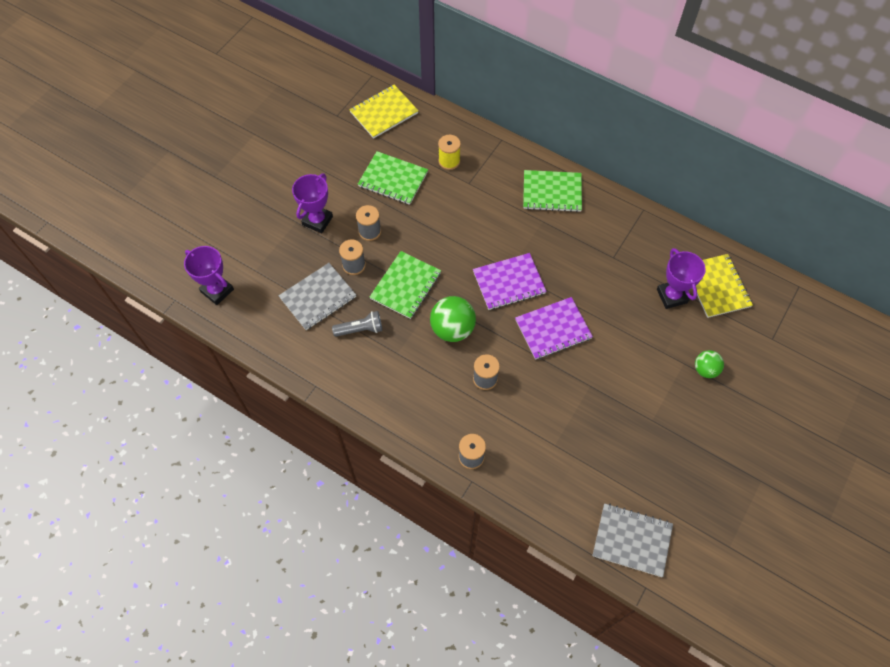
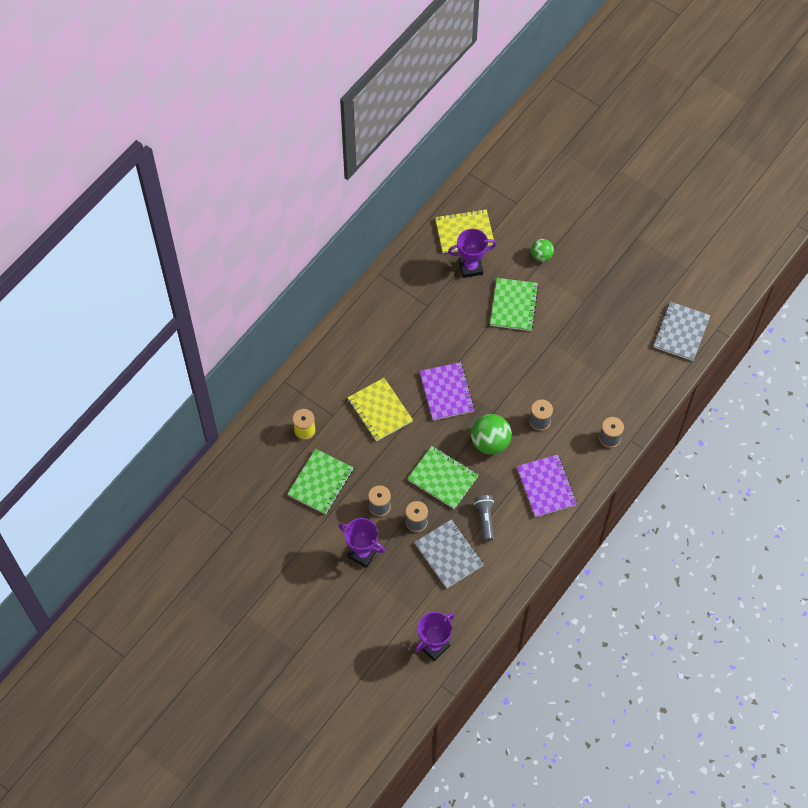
camera: 85 degrees left, 0 degrees up
yellow notebook [349,85,418,139] -> yellow notebook moved to [347,378,413,442]
purple notebook [515,297,593,360] -> purple notebook moved to [517,454,577,517]
green notebook [523,170,582,212] -> green notebook moved to [490,278,539,331]

